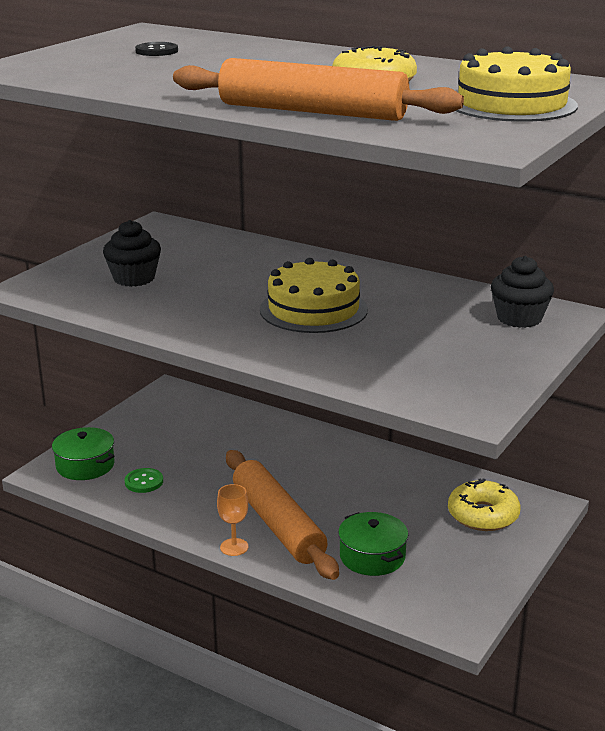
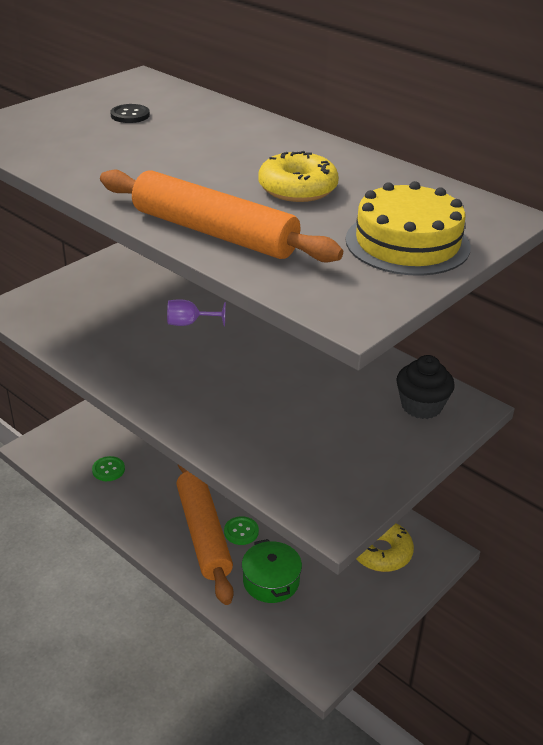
camera: 10 degrees right, 10 degrees up
green pot [52,427,115,480] -> none
black cupcake [103,220,161,287] -> none
orange goblet [217,484,248,556] -> none
yellow cake [260,258,368,333] -> none
none -> purple goblet [167,299,226,326]
none -> green button [224,516,259,545]

